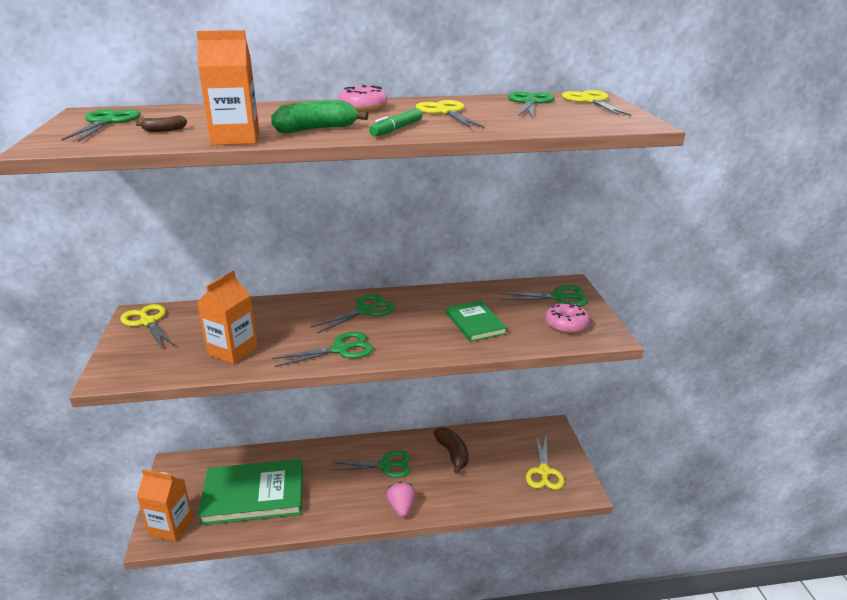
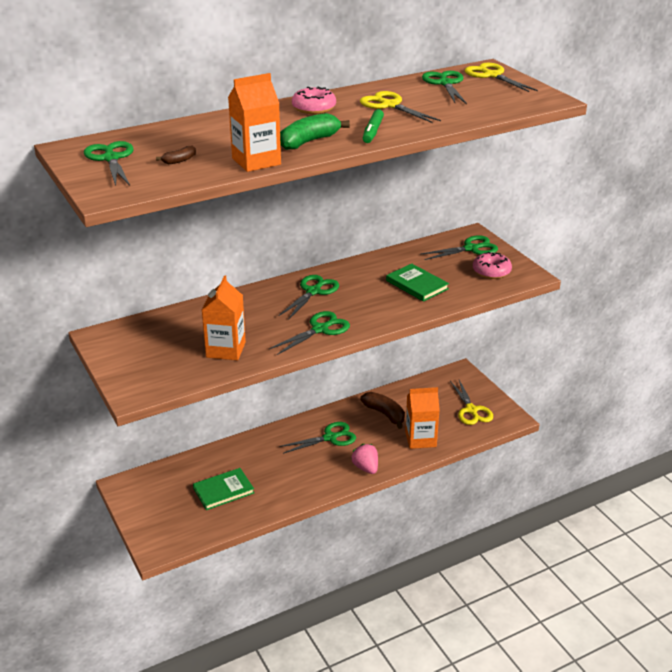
camera: 20 degrees left, 5 degrees up
yellow scissors [120,304,176,348] -> none
orange carton [137,469,193,542] -> orange carton moved to [405,387,440,449]
green book [198,459,303,525] -> green book [193,468,254,510], size x0.55

